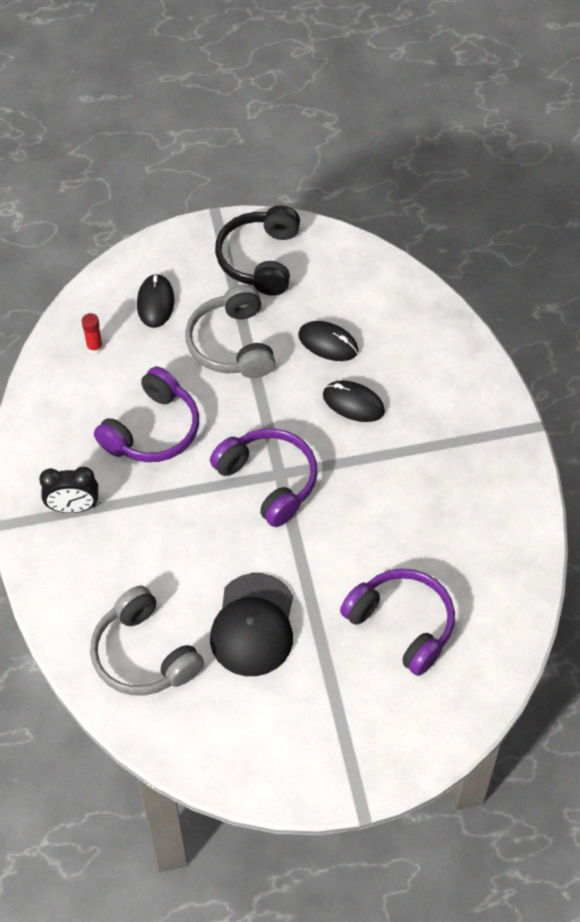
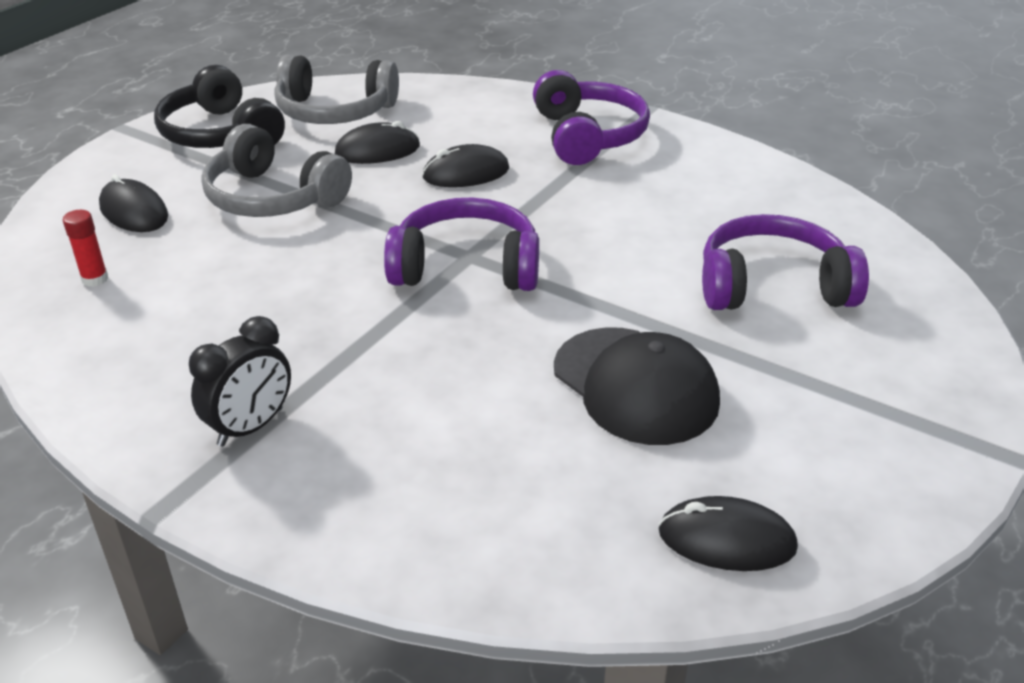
camera: 45 degrees left, 20 degrees down
grey headphones [90,586,204,695] -> grey headphones moved to [274,55,399,124]
purple headphones [94,366,199,462] -> purple headphones moved to [533,70,650,165]
none -> black mouse [659,496,798,571]

